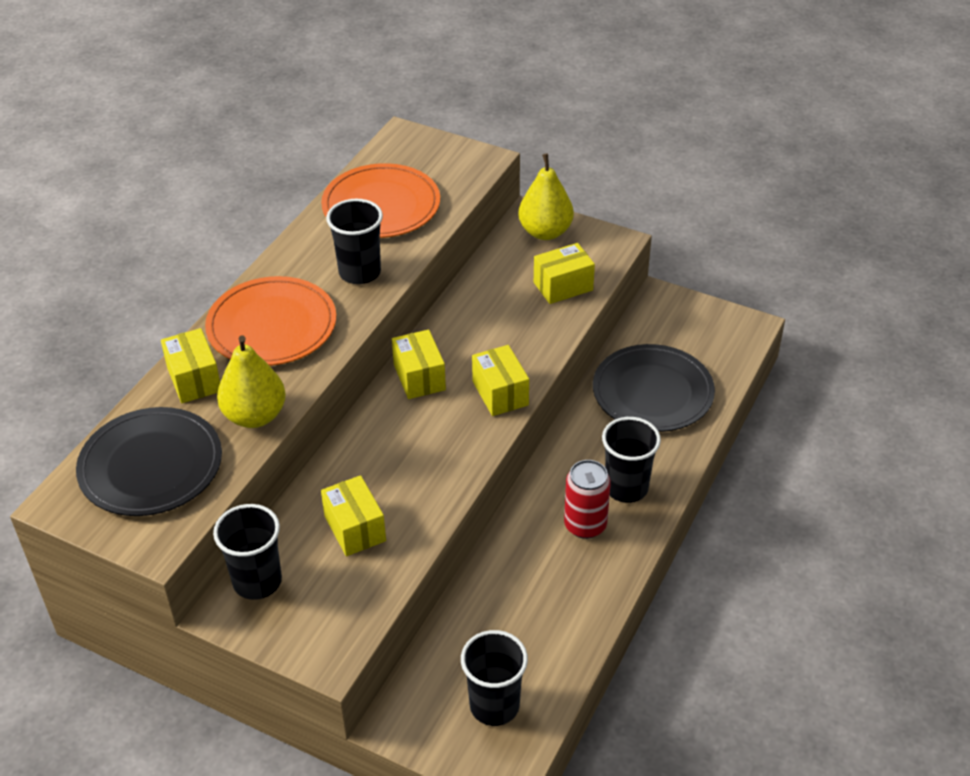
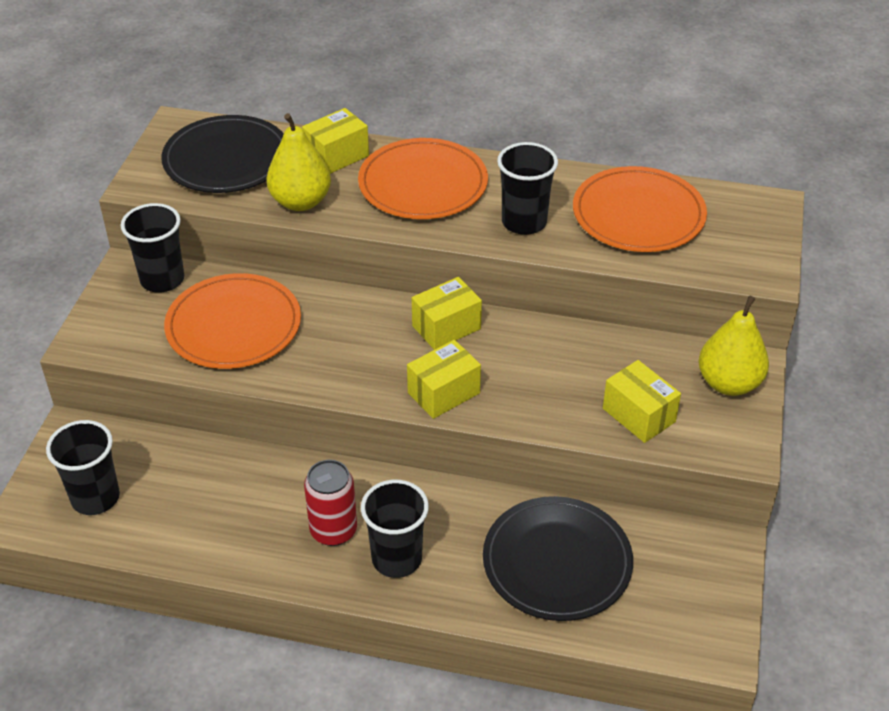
camera: 75 degrees right, 0 degrees up
yellow box [321,475,386,556] -> orange plate [164,273,301,369]

